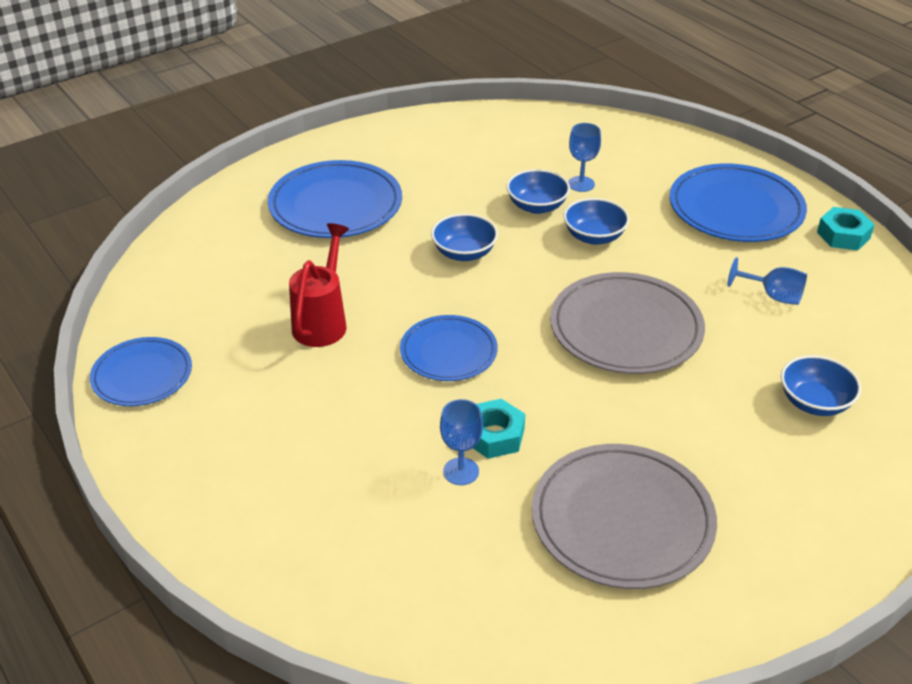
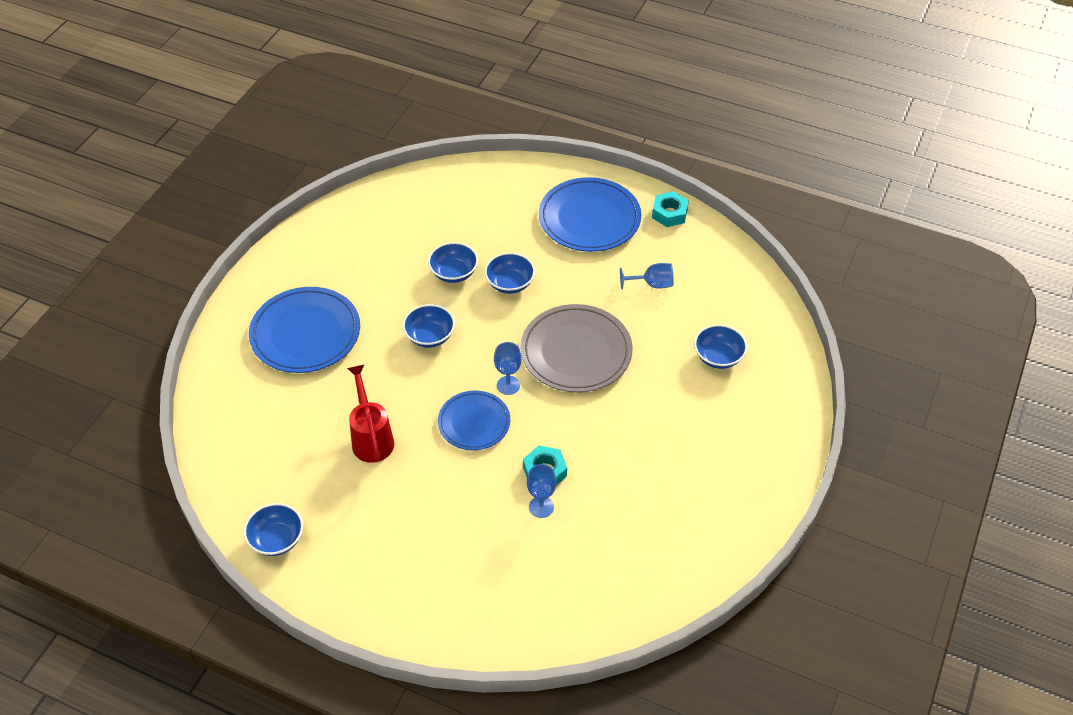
camera: 30 degrees left, 10 degrees up
blue plate [90,337,192,406] -> blue bowl [244,503,303,556]
grey plate [532,444,717,589] -> none
blue goblet [568,123,601,192] -> blue goblet moved to [494,342,522,395]

